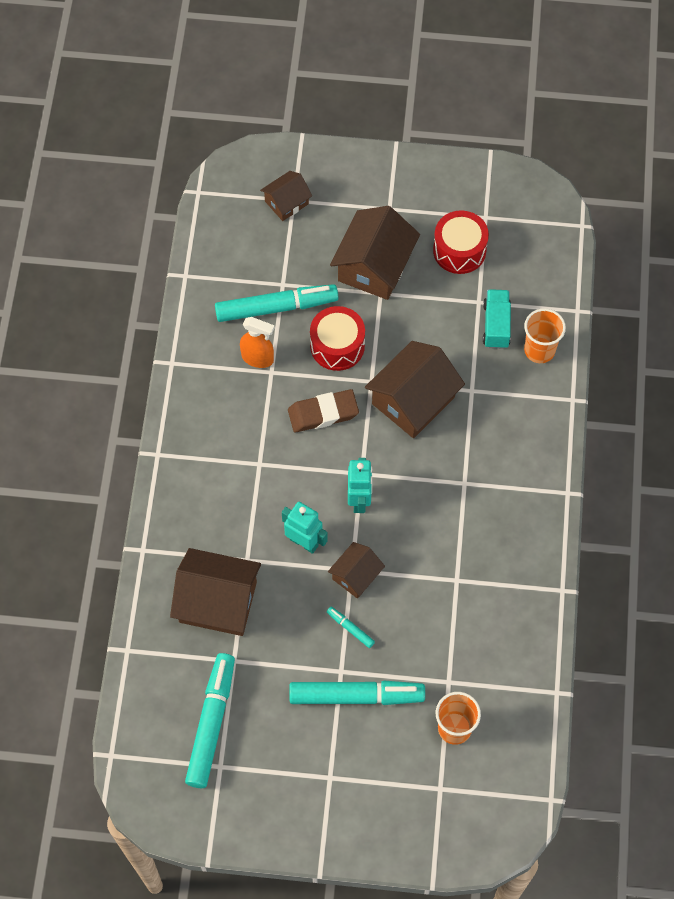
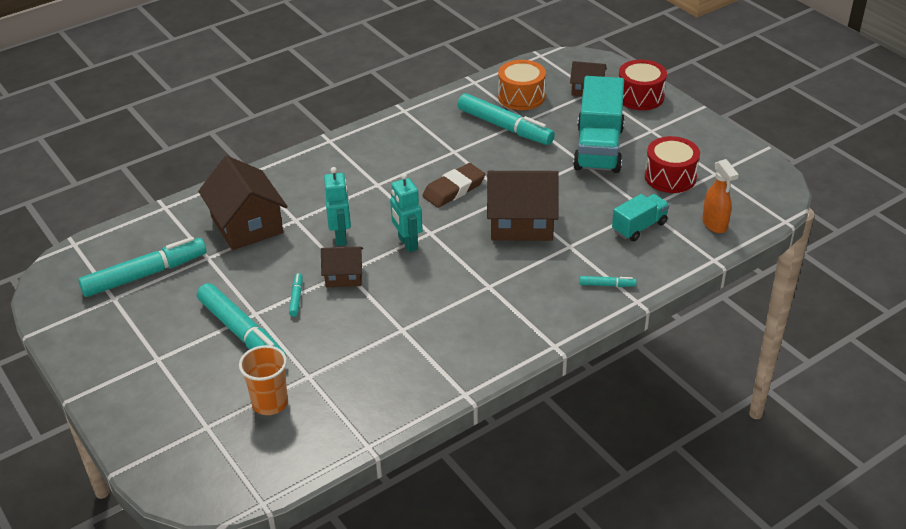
camera: 50 degrees right, 25 degrees down
orange spray bottle [240,317,275,368] -> orange spray bottle moved to [702,159,739,233]
brown eraser [288,389,359,432] -> brown eraser turned 75 degrees counterclockwise [422,163,485,208]
red drum [310,306,365,371] -> red drum moved to [619,60,667,110]
brown house [330,206,420,300] -> turquoise truck [573,76,625,173]
turquoise robot [348,458,372,513] -> turquoise robot turned 105 degrees clockwise [390,173,423,252]
orange cup [524,308,566,363] -> none
none -> orange drum [498,60,546,110]
none -> turquoise marker [580,276,636,287]

